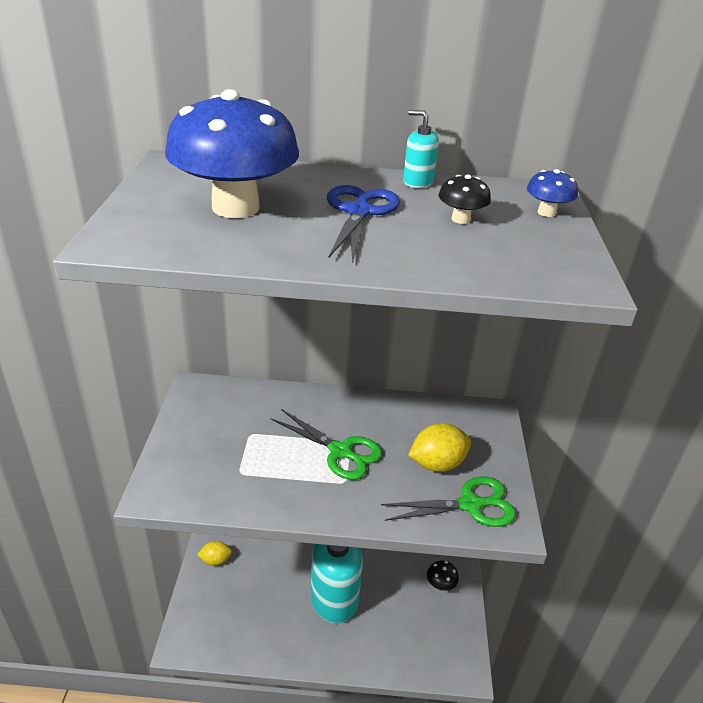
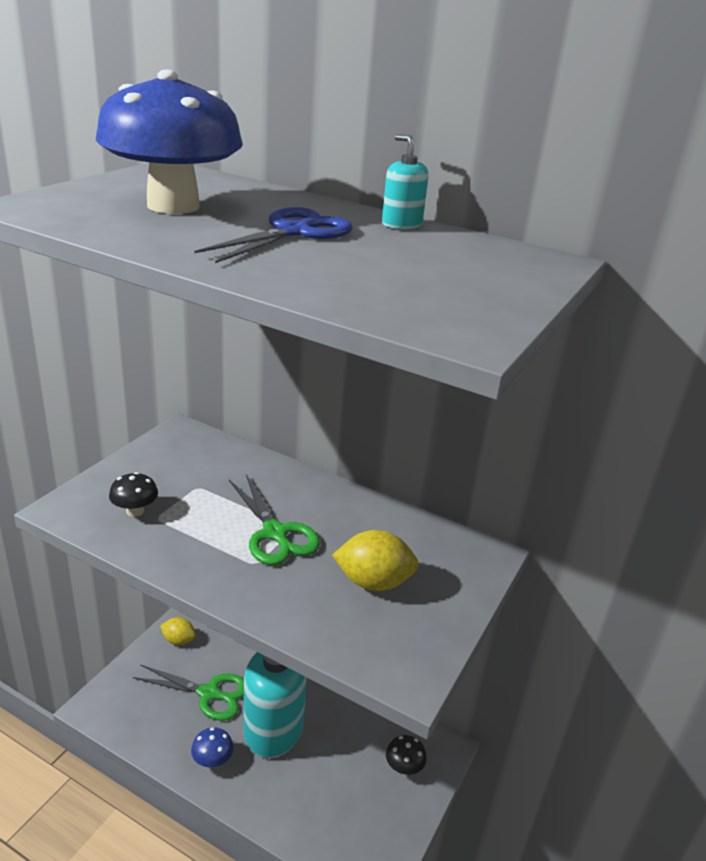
camera: 25 degrees right, 5 degrees down
green scissors [381,477,516,527] -> green scissors moved to [133,664,244,721]
black mushroom [439,174,491,224] -> black mushroom moved to [109,472,158,517]
blue mushroom [527,169,578,217] -> blue mushroom moved to [191,727,234,767]

